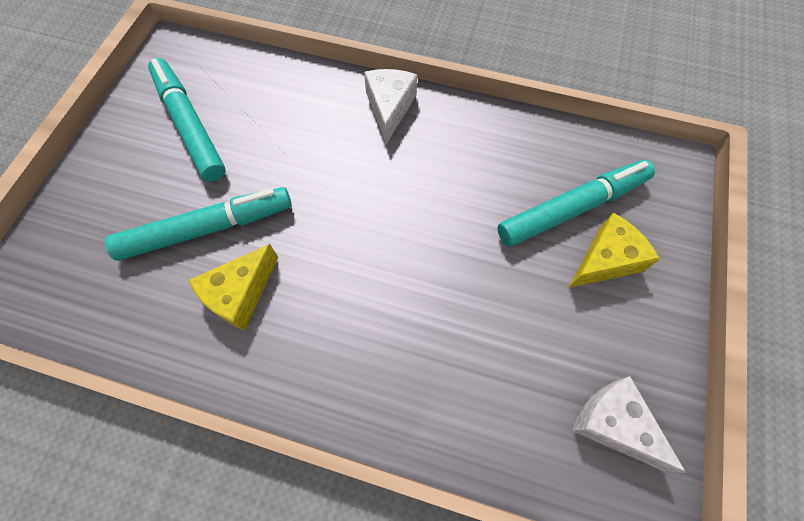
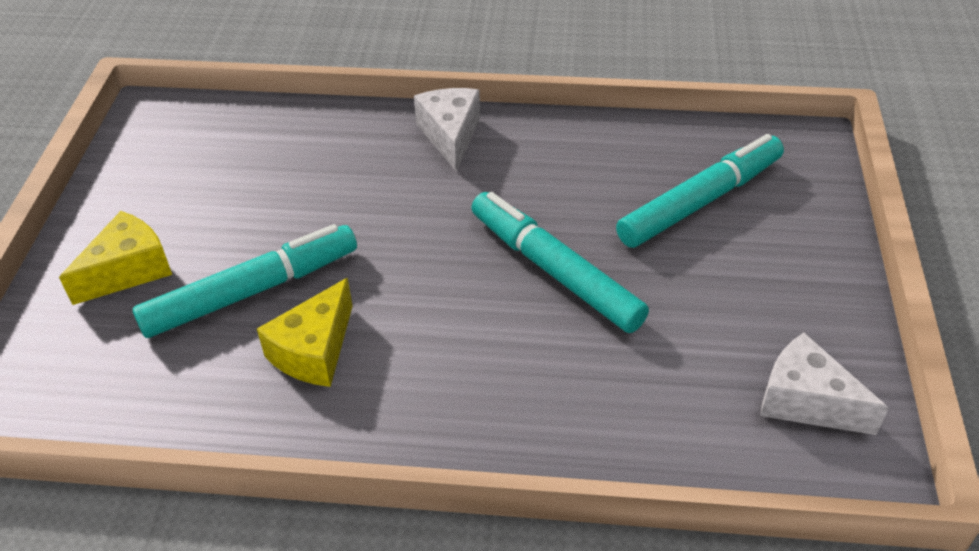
camera: 10 degrees left, 20 degrees down
turquoise marker [148,58,226,182] -> turquoise marker moved to [471,192,649,333]
yellow cheese [568,213,660,288] -> yellow cheese moved to [59,211,172,305]

